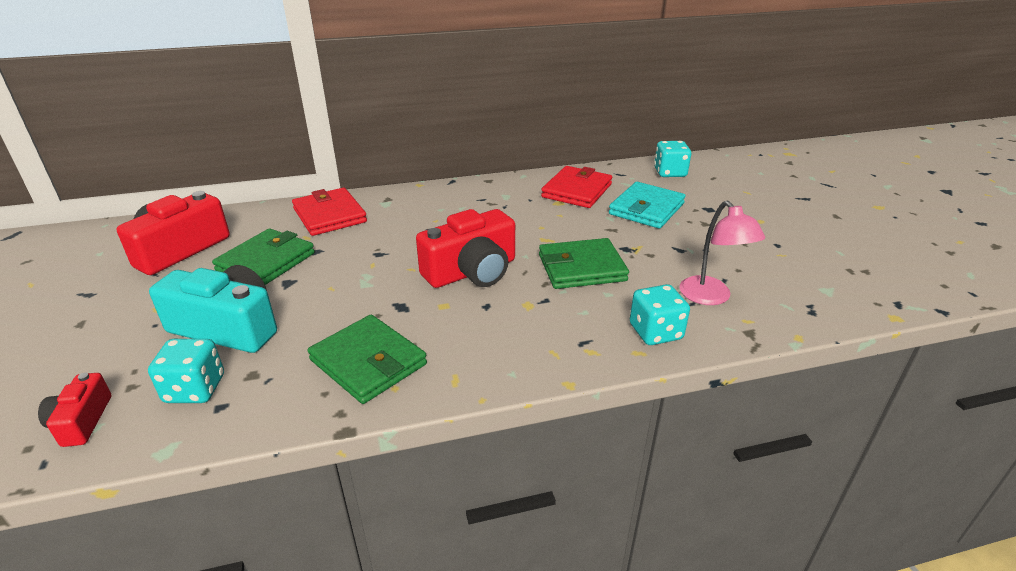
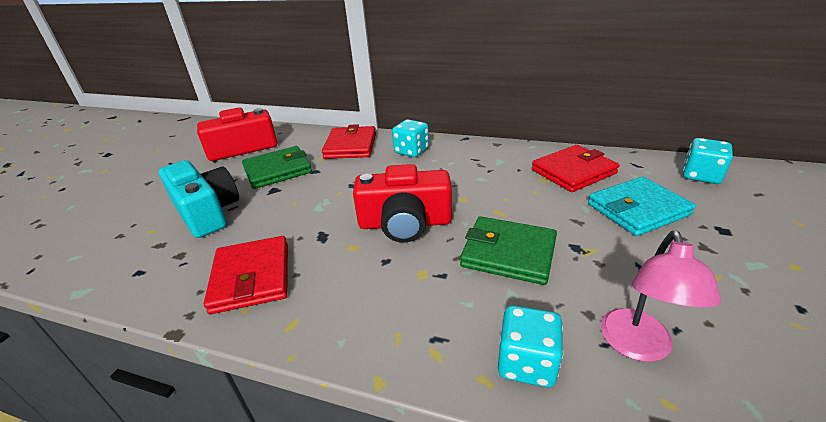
camera: 35 degrees right, 0 degrees up
red camera [38,373,111,447] -> none
turquoise dice [148,339,224,403] -> turquoise dice moved to [392,119,429,157]
green wallet [308,315,427,404] -> red wallet [204,236,288,314]

